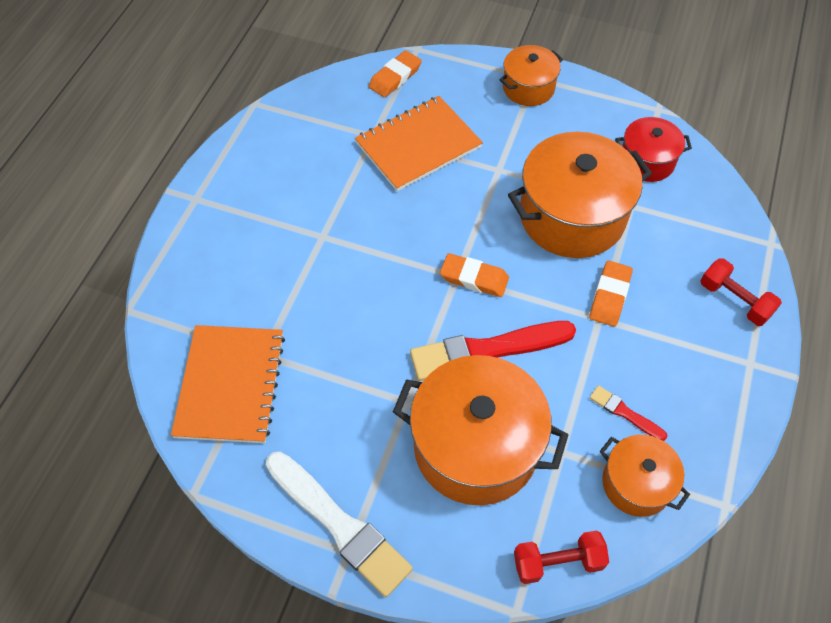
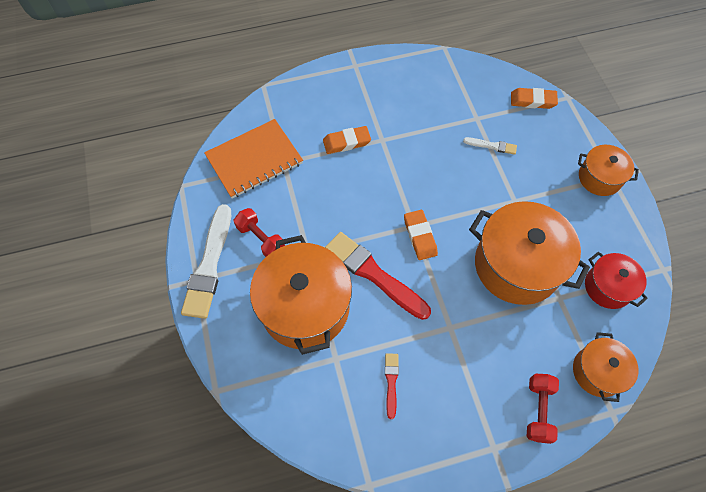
camera: 55 degrees right, 5 degrees up
orange notebook [355,96,483,191] -> white brush [463,137,517,155]
red dumbbell [514,530,609,584] -> red dumbbell moved to [234,208,285,257]
orange eraser [589,261,633,327] -> orange eraser moved to [323,126,371,154]
orange pot [600,435,690,517] -> orange pot moved to [573,332,638,402]

